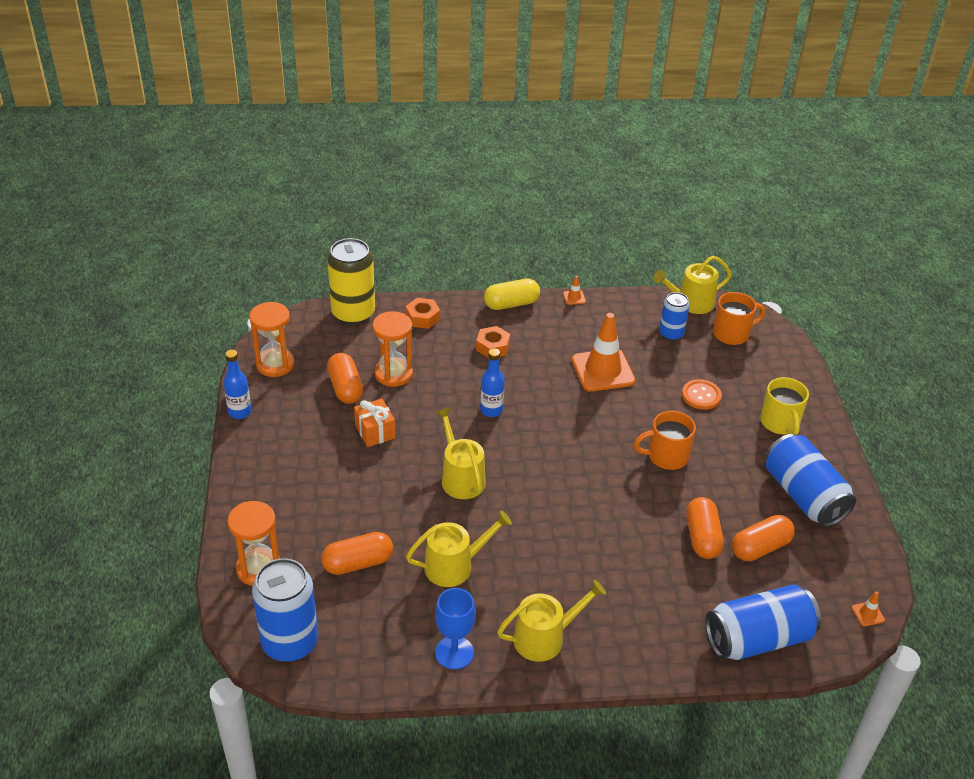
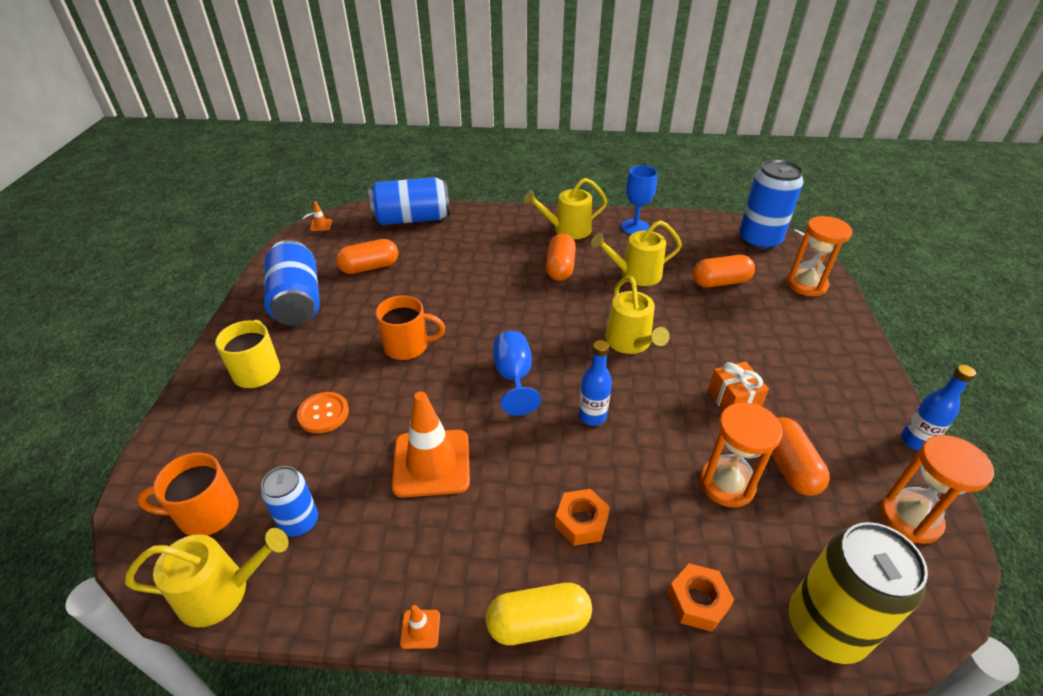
camera: 170 degrees left, 0 degrees up
orange capsule [686,497,724,559] -> orange capsule moved to [546,233,576,281]
none -> blue goblet [493,331,541,416]

